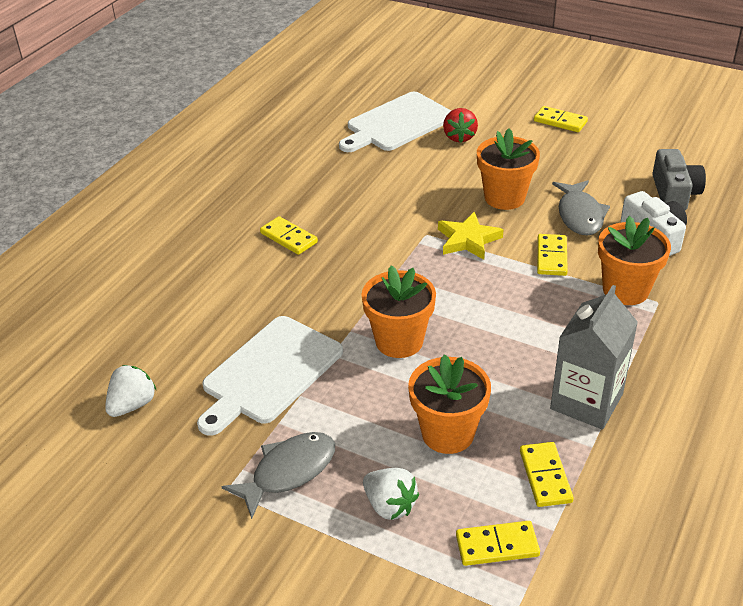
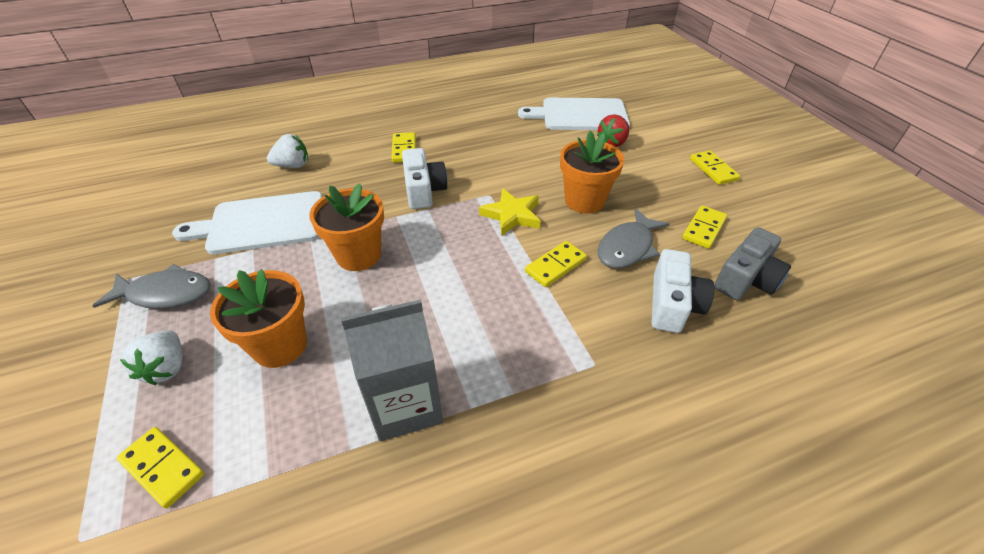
camera: 40 degrees right, 5 degrees up
white strawberry [105,365,156,417] -> white strawberry moved to [267,134,308,168]
yellow domino [520,442,574,507] -> yellow domino moved to [682,205,727,249]
orange flower pot [598,216,671,305] -> none
none -> white camera [402,148,448,209]

